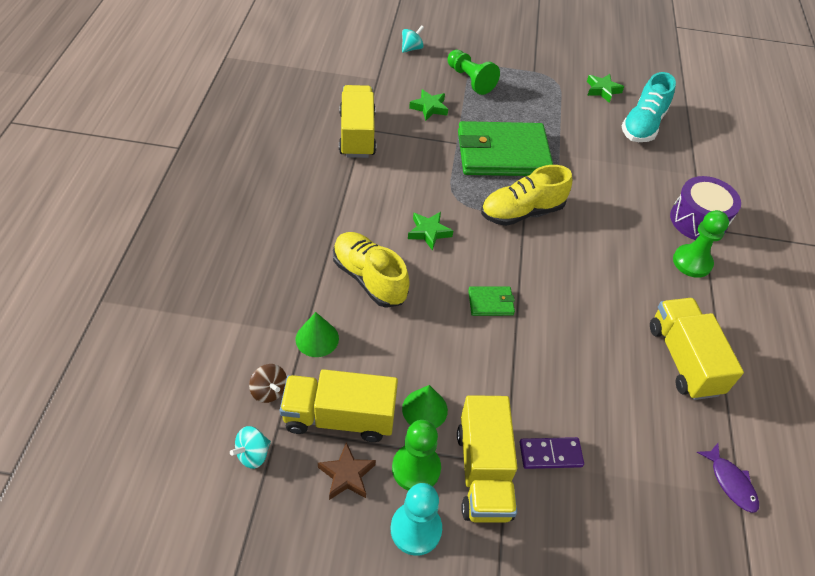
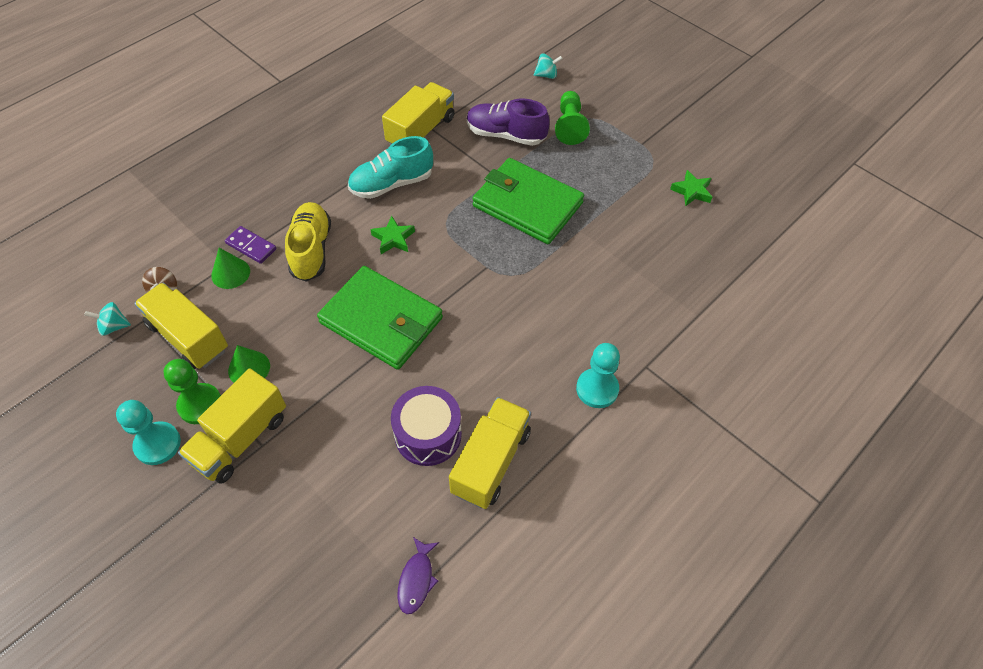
camera: 40 degrees right, 5 degrees up
brown star [318,442,376,500] -> none
green star [409,89,448,121] -> purple shoe [467,99,550,146]
green wallet [468,287,515,316] -> green wallet [317,266,443,370], size x2.42
yellow shoe [481,165,572,226] -> none
purple domino [519,437,584,469] -> purple domino moved to [225,226,276,264]
turquoise shoe [622,72,676,142] -> turquoise shoe moved to [348,136,433,199]
purple drum [670,176,741,240] -> purple drum moved to [391,386,462,466]
green pawn [673,210,729,278] -> turquoise pawn [576,343,620,408]

